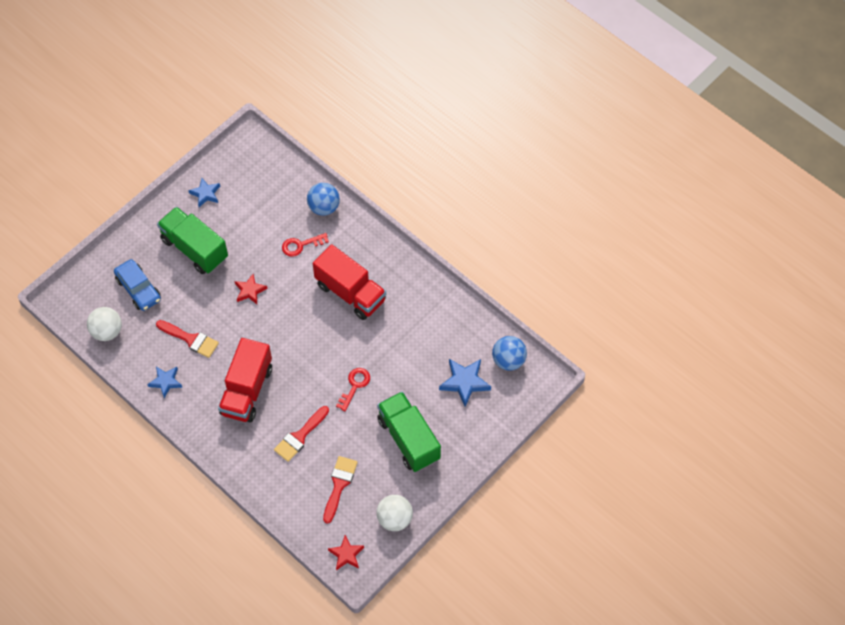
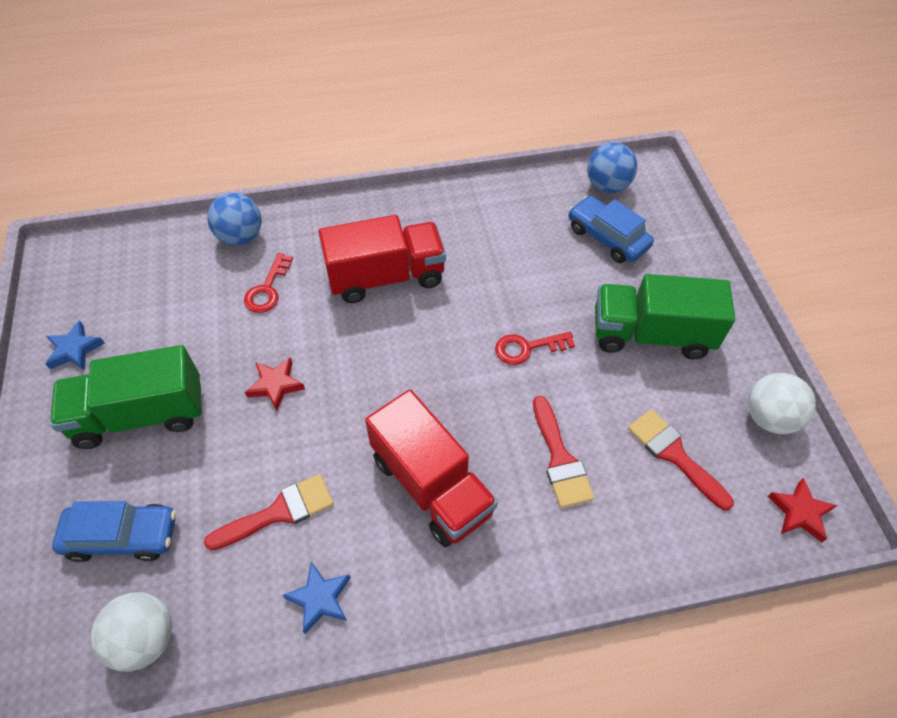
camera: 55 degrees left, 5 degrees down
red key [336,368,370,411] -> red key turned 75 degrees counterclockwise [495,332,575,365]
blue star [439,359,491,407] -> blue car [569,196,654,263]

